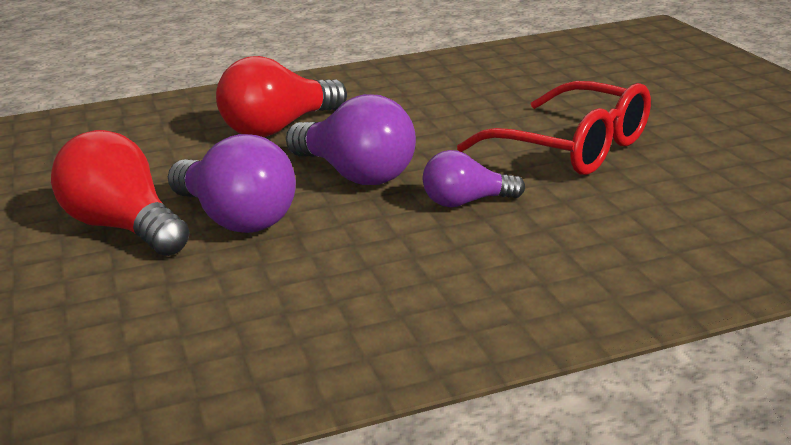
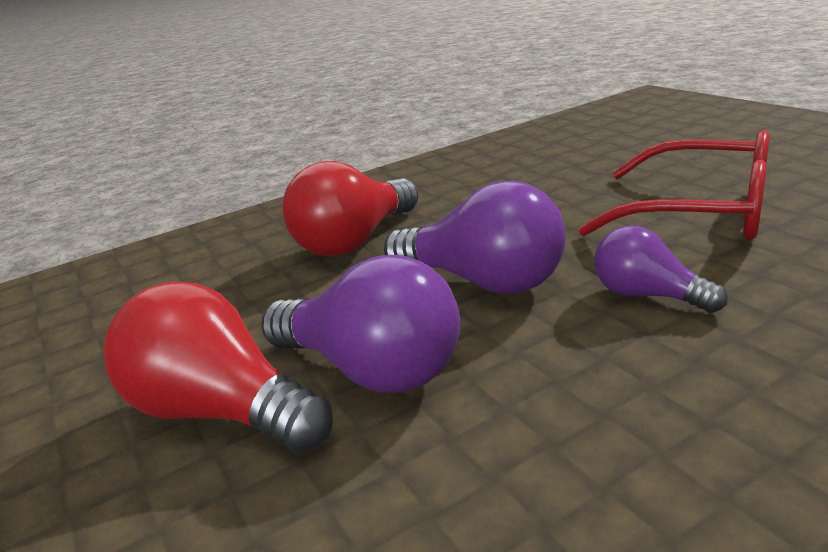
camera: 10 degrees left, 0 degrees up
purple light bulb [423,150,525,207] -> purple light bulb turned 60 degrees clockwise [594,226,728,313]

